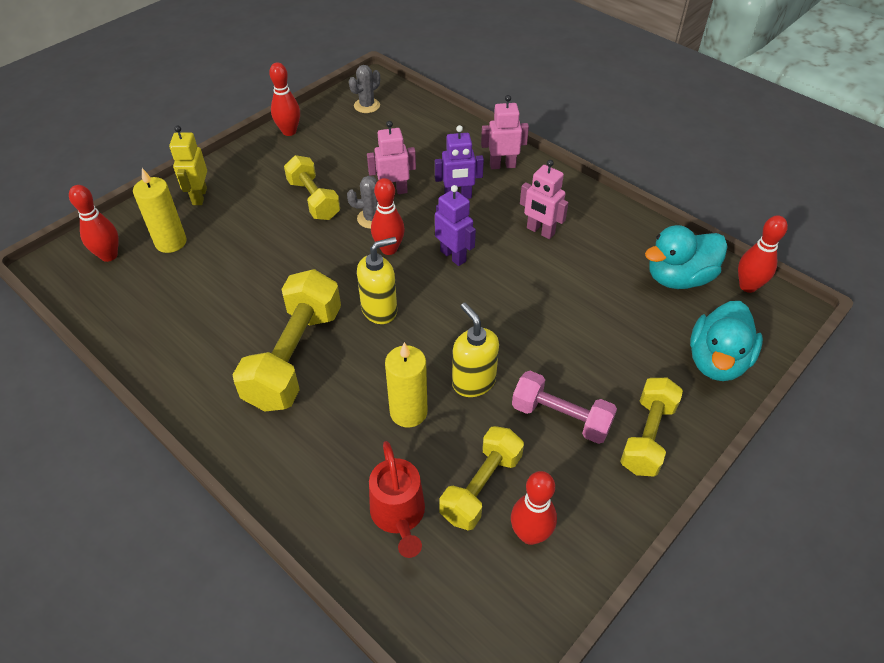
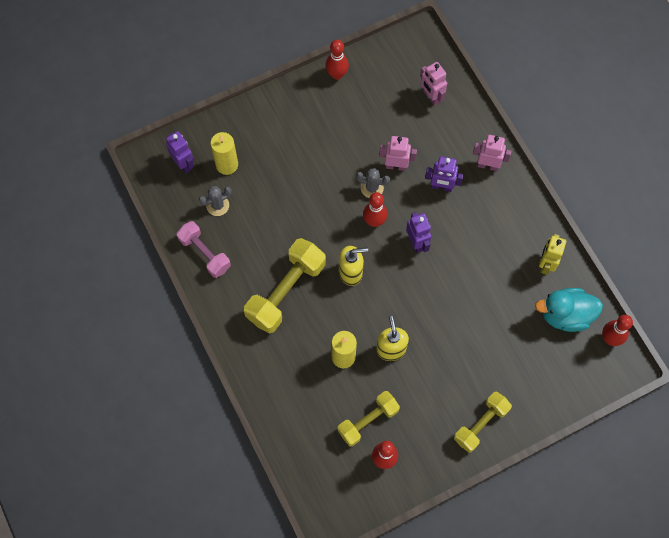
camera: 20 degrees right, 20 degrees up
red bowling pin [69,185,119,262] -> purple robot [166,131,194,173]
yellow robot [169,125,207,205] -> yellow robot moved to [539,234,566,275]
yellow dumbbell [284,155,340,220] -> none
grey cactus [349,65,380,113] -> grey cactus moved to [199,186,232,216]
red watering can [369,441,425,558] -> none
pink dumbbell [512,371,617,444] -> pink dumbbell moved to [177,221,231,278]
pink robot [520,160,568,239] -> pink robot moved to [420,62,447,106]
turquoise duck [690,301,763,381] -> none

